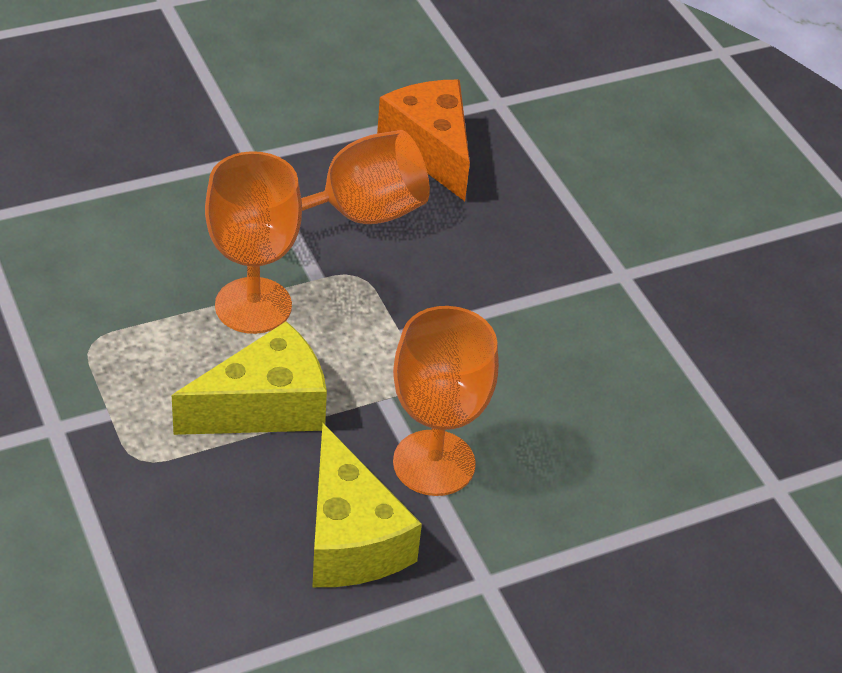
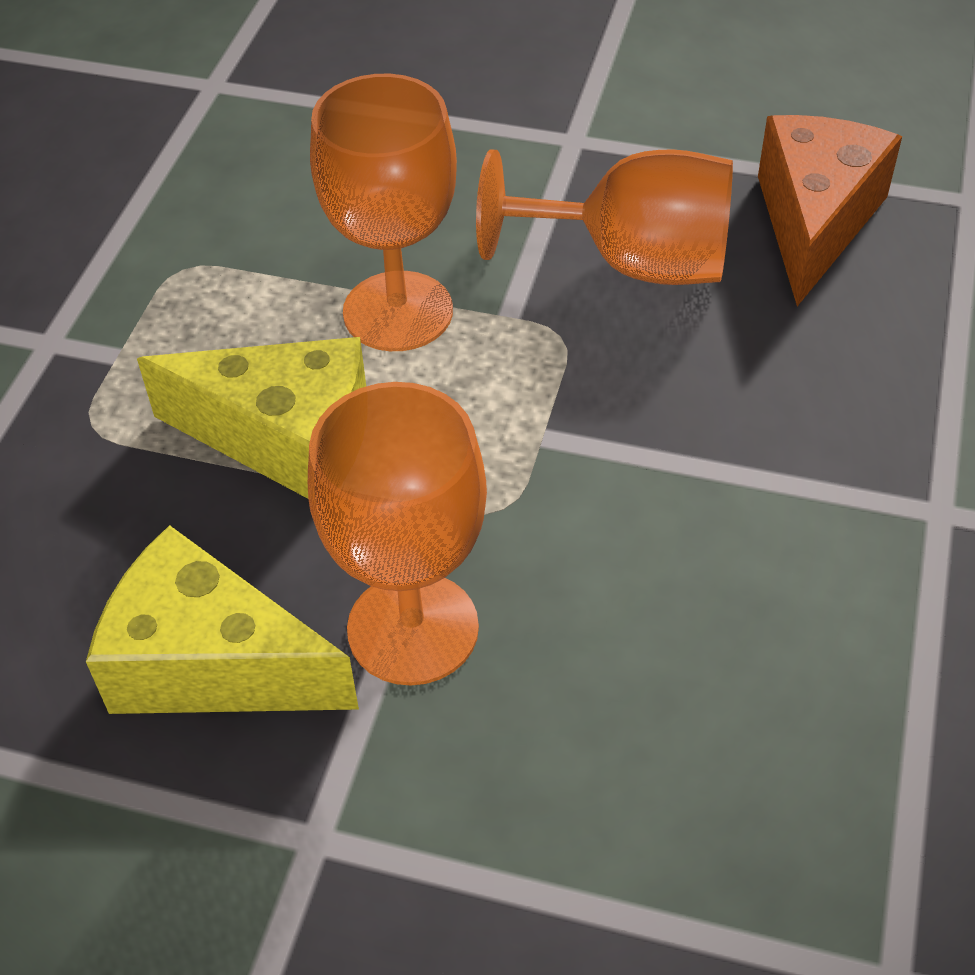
camera: 45 degrees right, 5 degrees up
yellow cheese [312,423,422,587] -> yellow cheese turned 90 degrees clockwise [86,525,359,714]

